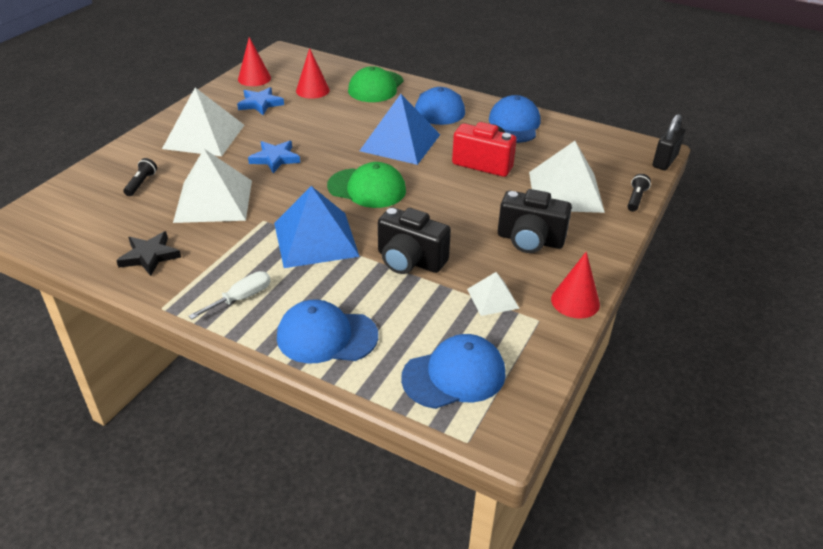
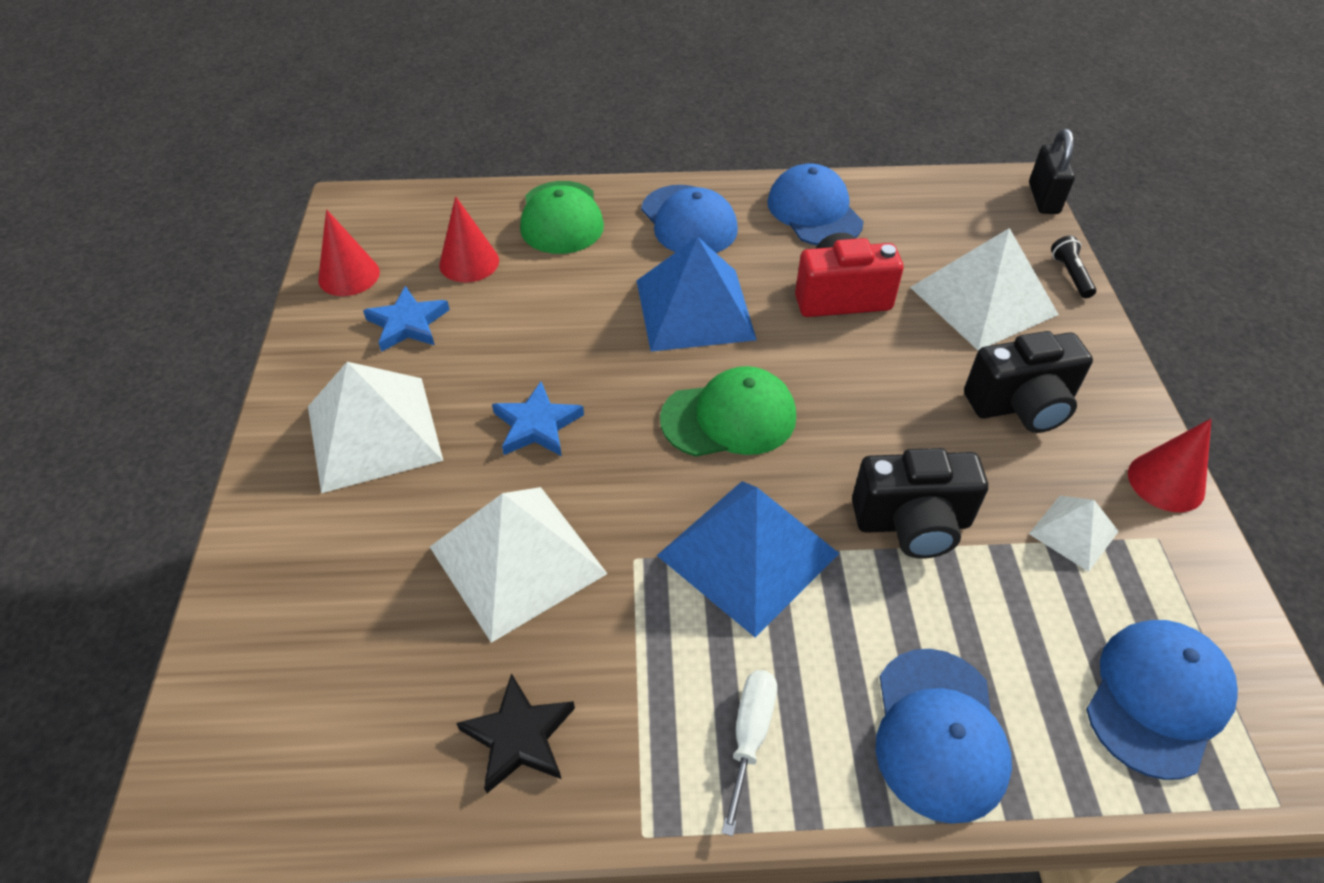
camera: 30 degrees left, 10 degrees up
black flashlight [123,158,157,196] -> none
blue cap [277,300,378,363] -> blue cap turned 60 degrees counterclockwise [876,649,1012,824]

